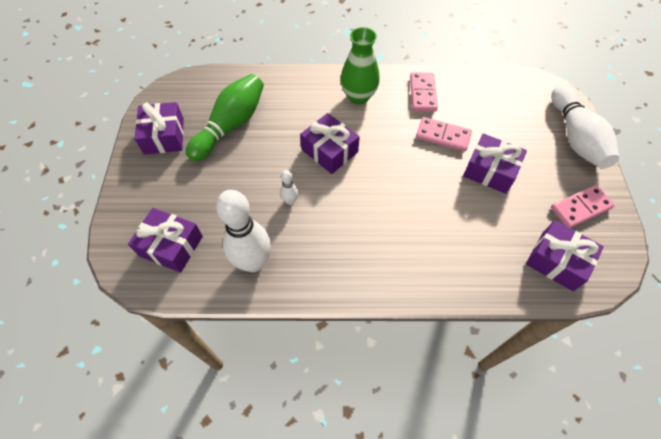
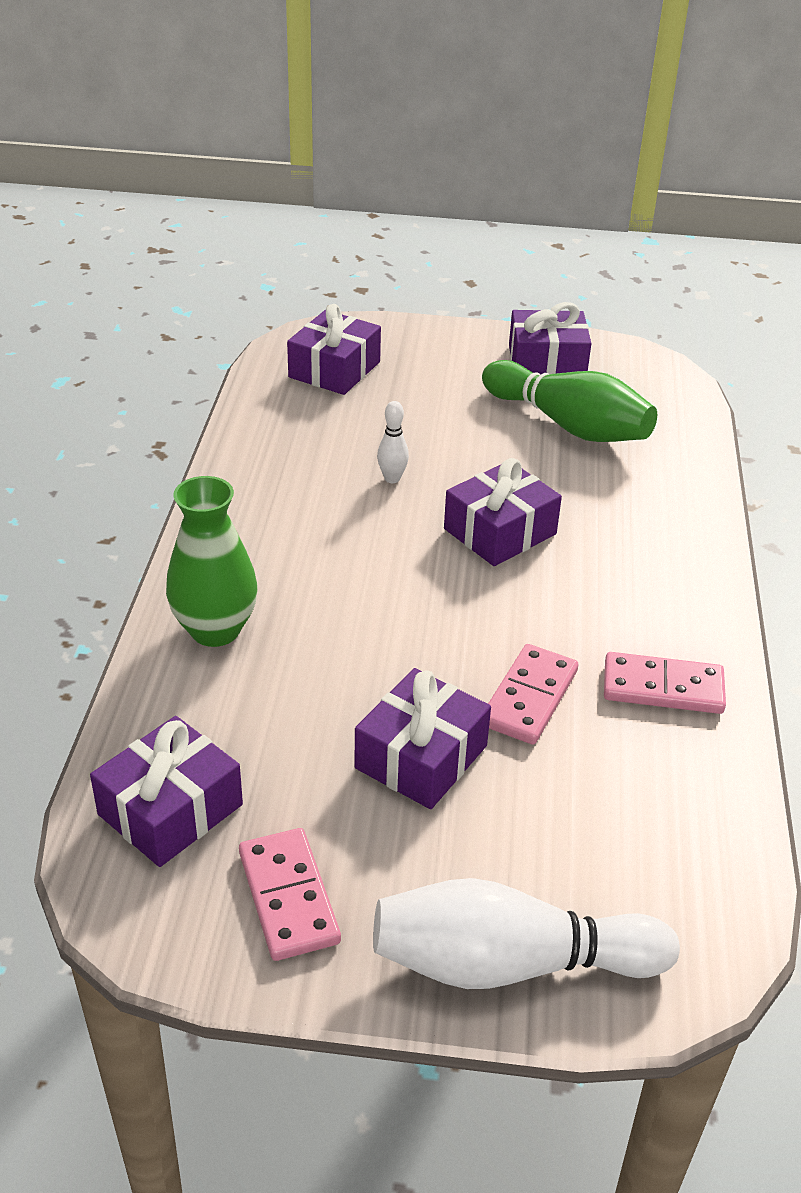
camera: 95 degrees right, 20 degrees down
white bowling pin [216,190,271,272] -> none
green vase [341,27,380,105] -> green vase moved to [166,476,257,647]

